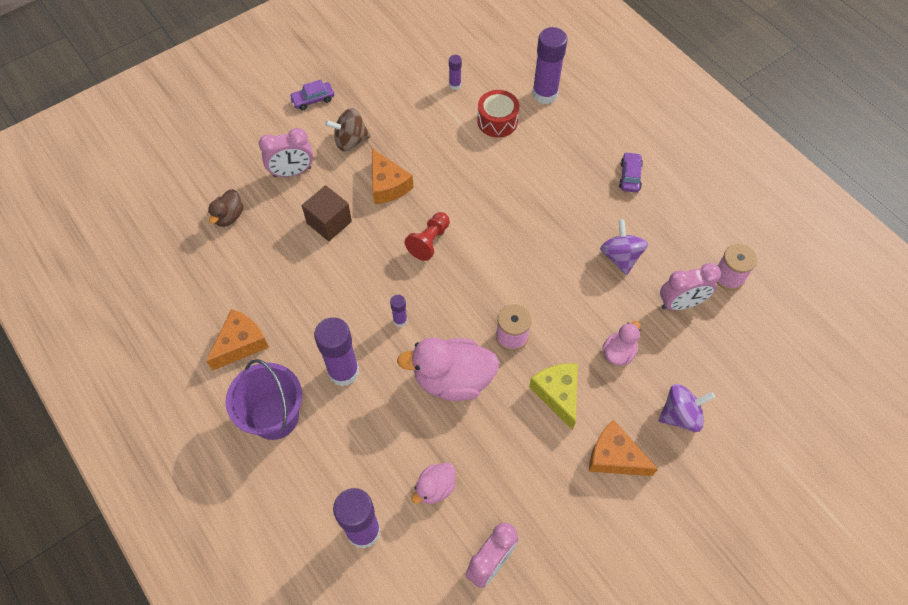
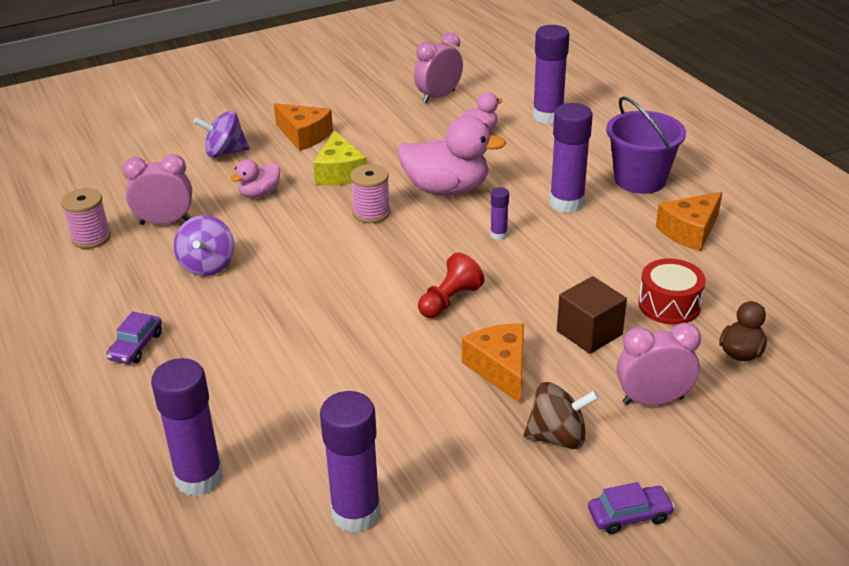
camera: 170 degrees left, 25 degrees down
purple glue stick [449,55,462,90] -> purple glue stick [320,391,380,533], size x2.11
red drum [477,90,519,138] -> red drum moved to [638,259,705,325]

